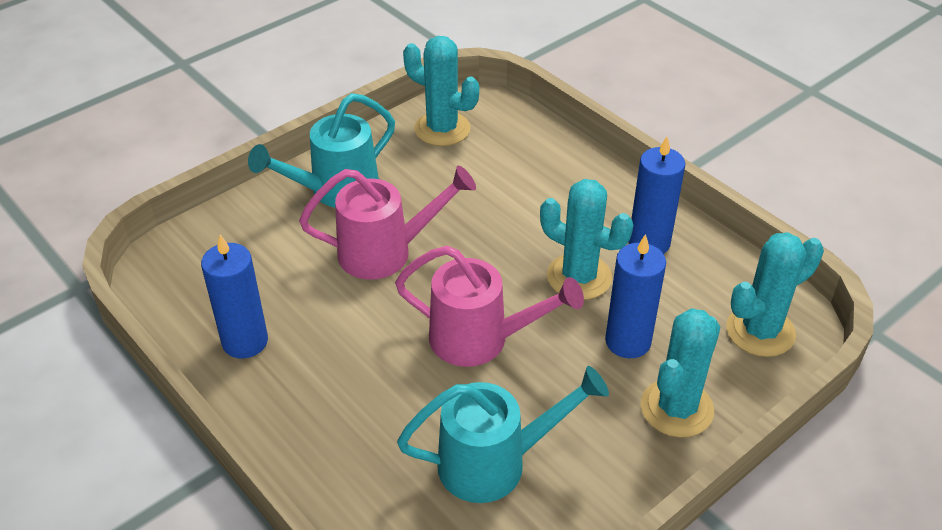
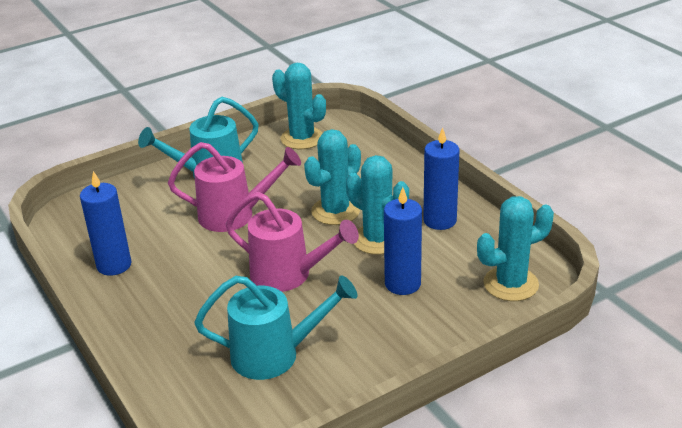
camera: 10 degrees right, 10 degrees down
turquoise cactus [640,308,721,438] -> turquoise cactus moved to [304,129,361,225]

